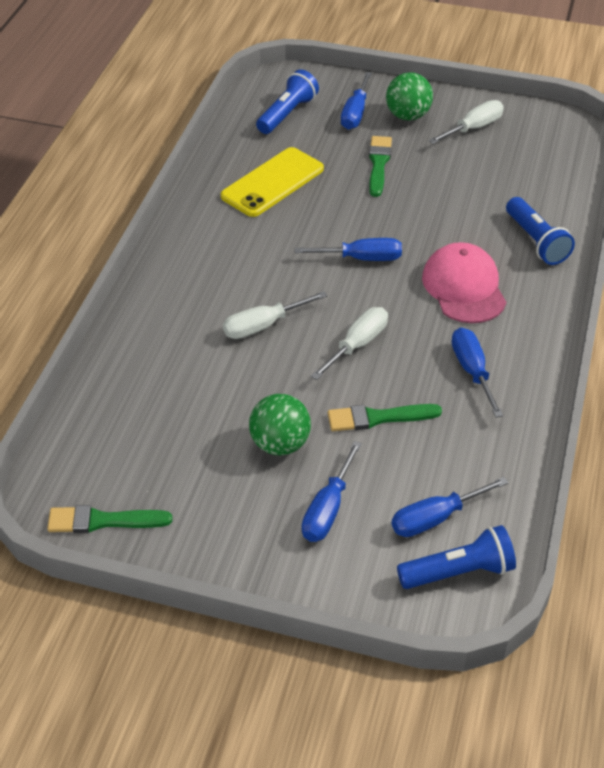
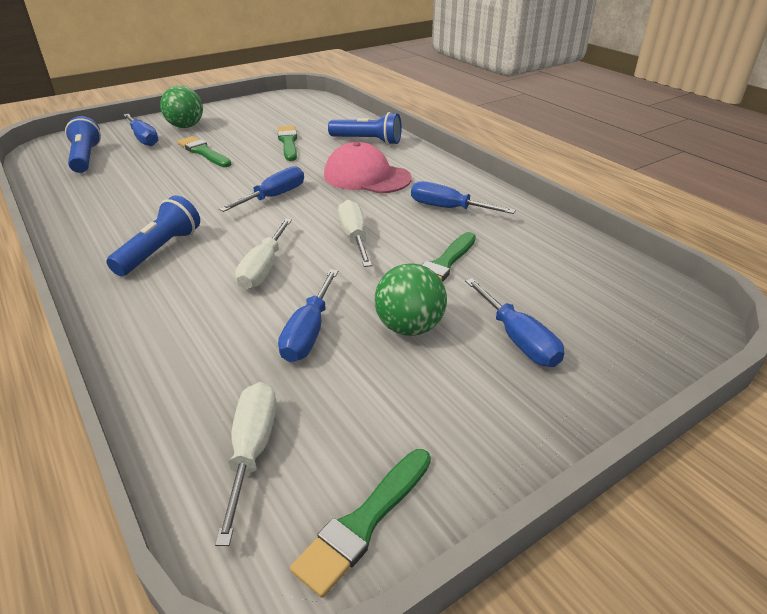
camera: 50 degrees left, 10 degrees down
yellow phone [221,147,324,217] -> none
blue screwdriver [392,477,509,537] -> blue screwdriver moved to [278,269,338,362]
blue flashlight [397,525,516,589] -> blue flashlight moved to [106,195,200,276]
white screwdriver [429,100,504,144] -> white screwdriver moved to [215,382,276,546]
none -> green brush [278,126,297,161]

